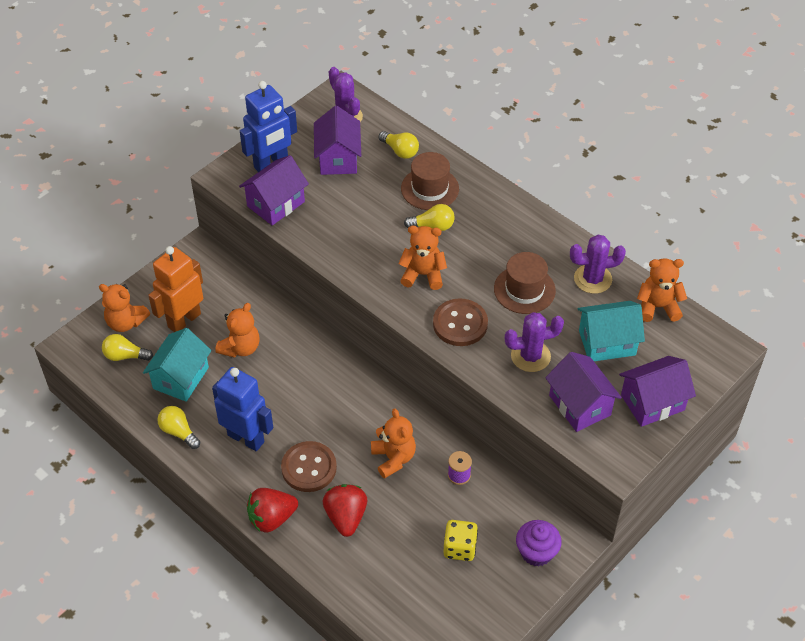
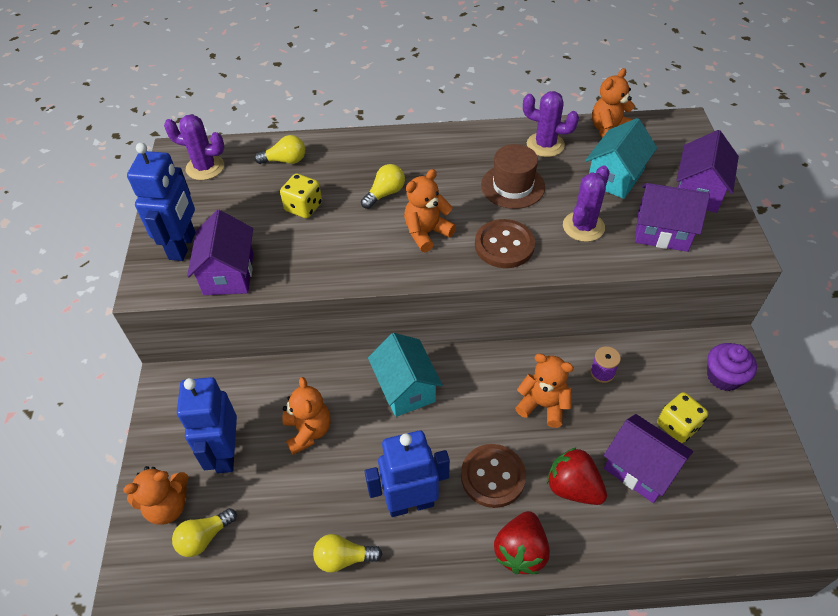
camera: 45 degrees left, 0 degrees up
turquoise house [143,328,212,402] -> turquoise house moved to [368,333,443,417]
orange robot [148,246,203,332] -> blue robot [177,377,237,473]
purple house [314,106,361,175] -> purple house moved to [604,414,693,503]
brown hat [401,152,459,210] -> none
purple cactus [570,235,626,294] -> purple cactus turned 75 degrees clockwise [523,91,579,157]
none -> yellow dice [280,174,322,218]

